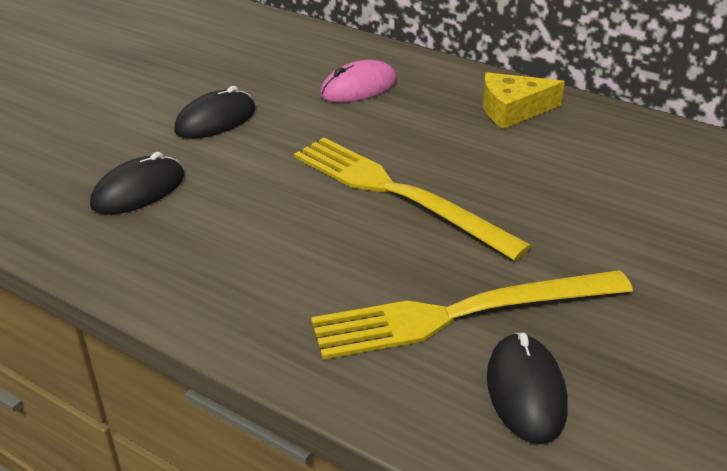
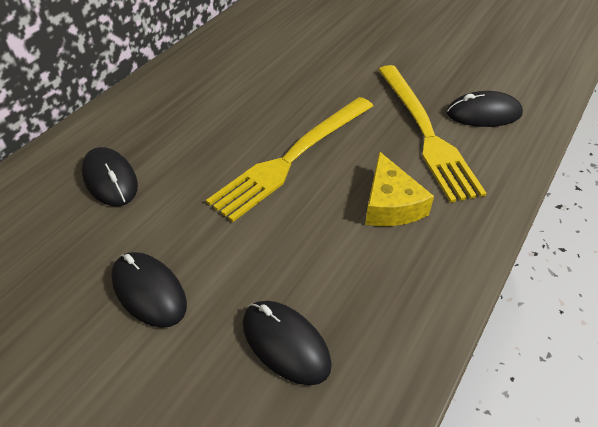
camera: 90 degrees left, 10 degrees up
pink mouse [320,60,397,102] -> black mouse [82,147,138,206]
yellow cheese [483,72,565,129] -> yellow cheese moved to [365,151,434,226]

